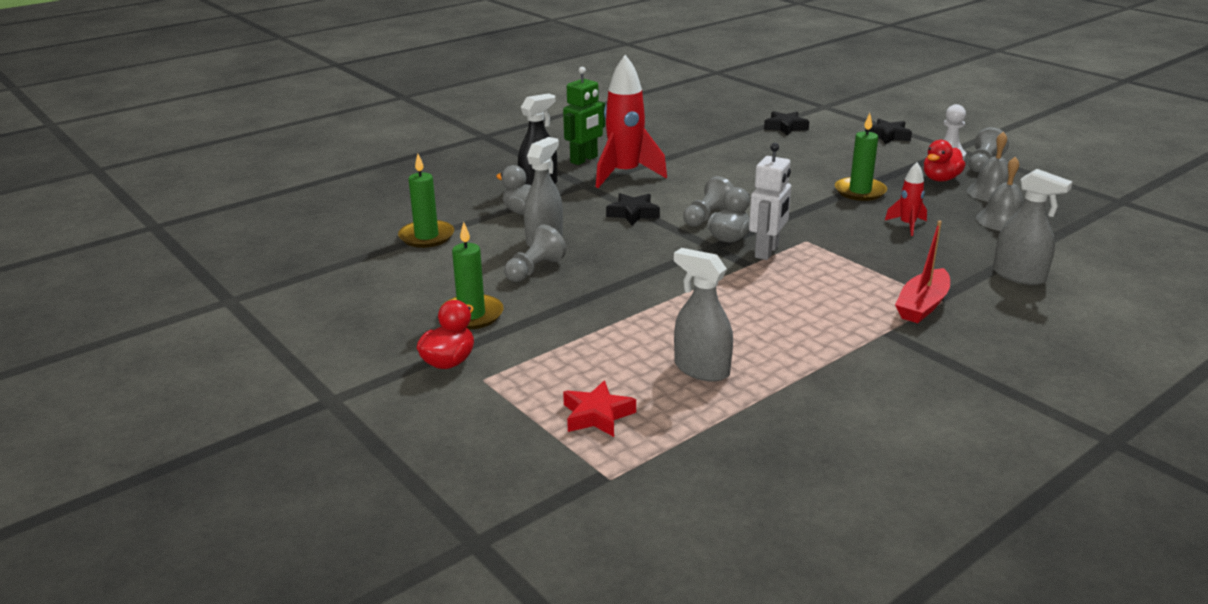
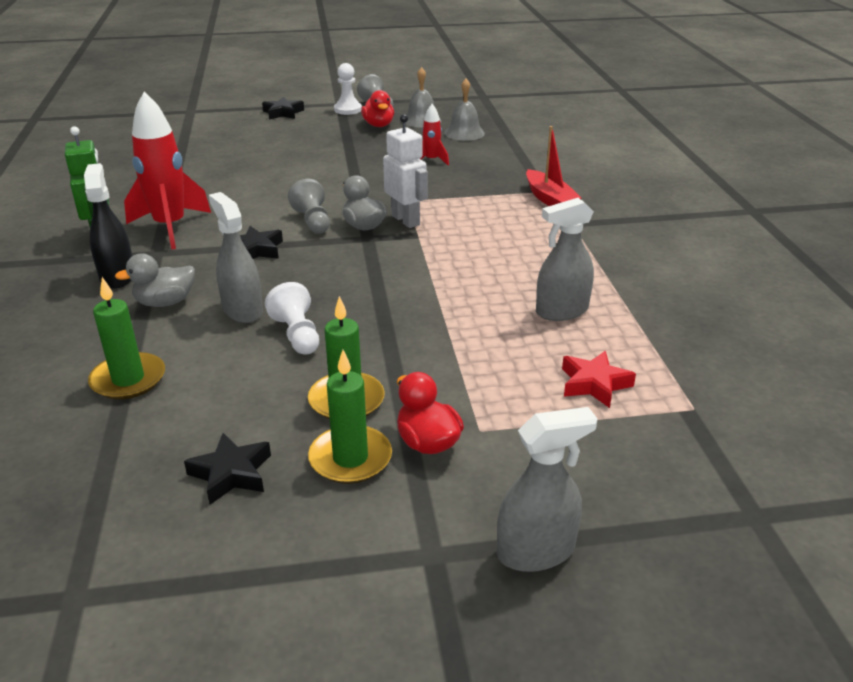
camera: 60 degrees left, 5 degrees up
grey pawn [504,225,566,282] -> white pawn [265,282,319,355]
black star [764,111,809,136] -> black star moved to [184,433,271,505]
green candle [835,113,887,201] -> green candle moved to [308,350,392,484]
grey spray bottle [993,169,1073,285] -> grey spray bottle moved to [497,407,598,572]

